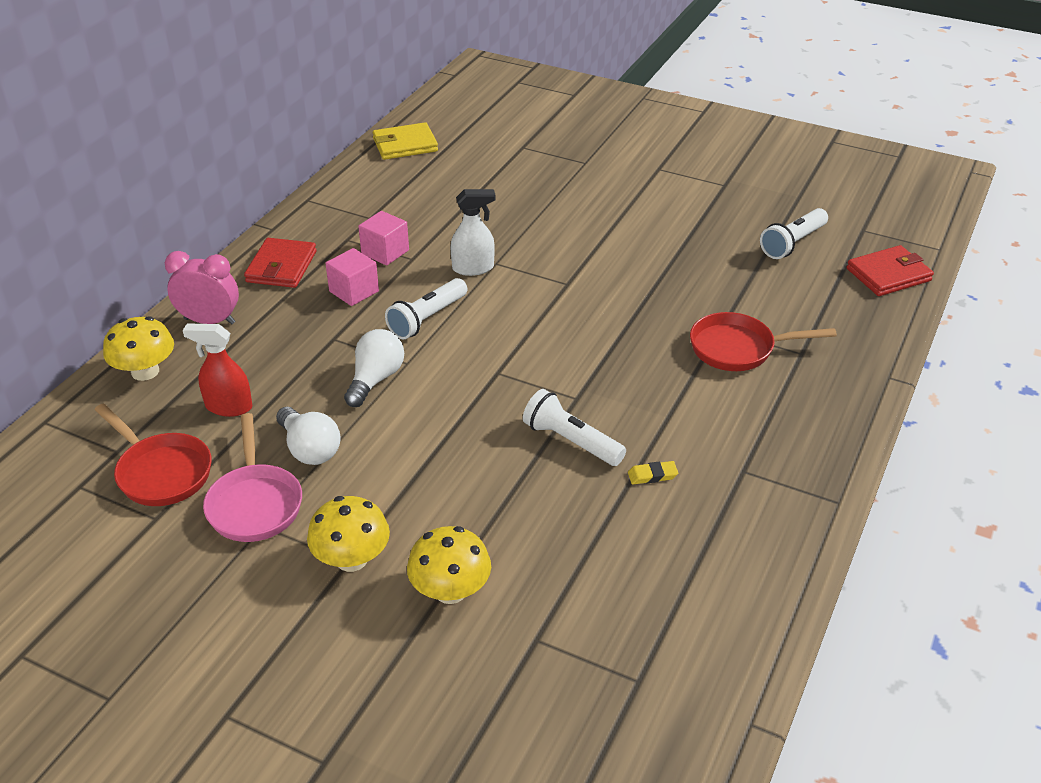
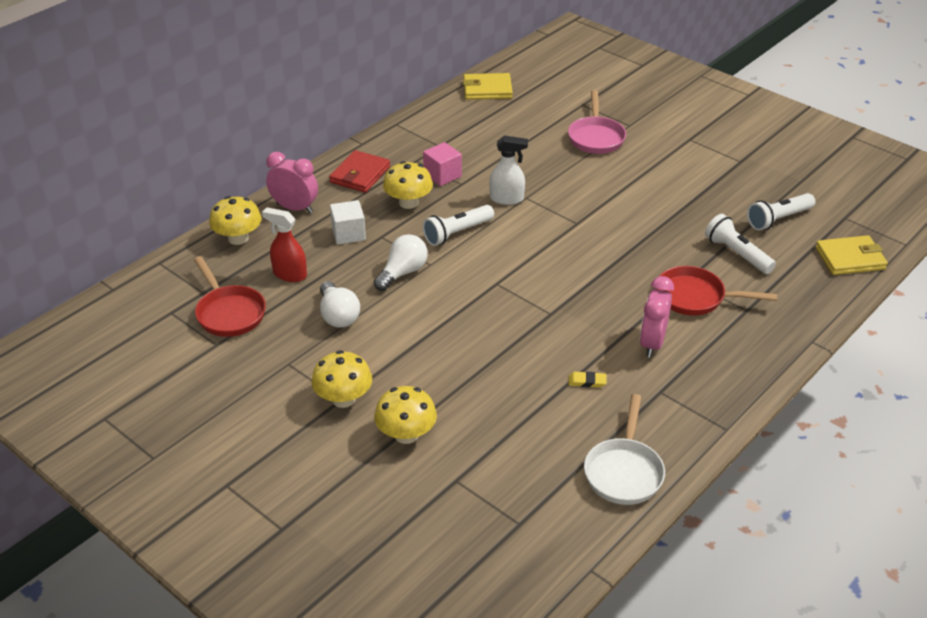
camera: 15 degrees right, 0 degrees up
pink pan [203,413,302,542] -> pink pan moved to [568,90,626,154]
pink cube [325,248,379,306] -> yellow mushroom [383,161,433,209]
white flashlight [523,389,626,466] -> white flashlight moved to [705,214,776,274]
red wallet [847,245,934,296] -> yellow wallet [816,235,888,275]
none -> white cube [330,200,366,245]
none -> white pan [584,394,665,505]
none -> pink clock [640,276,674,358]

